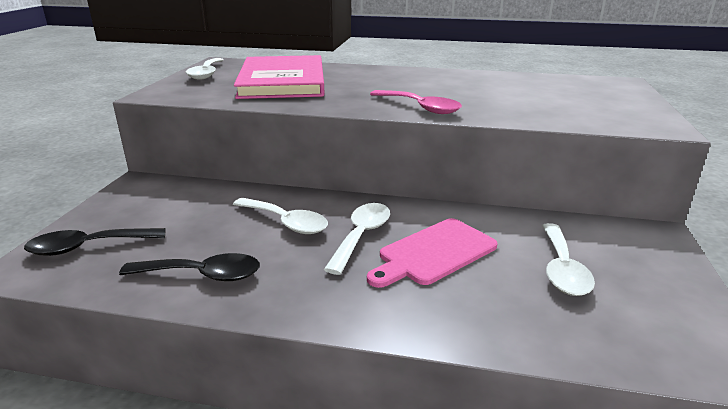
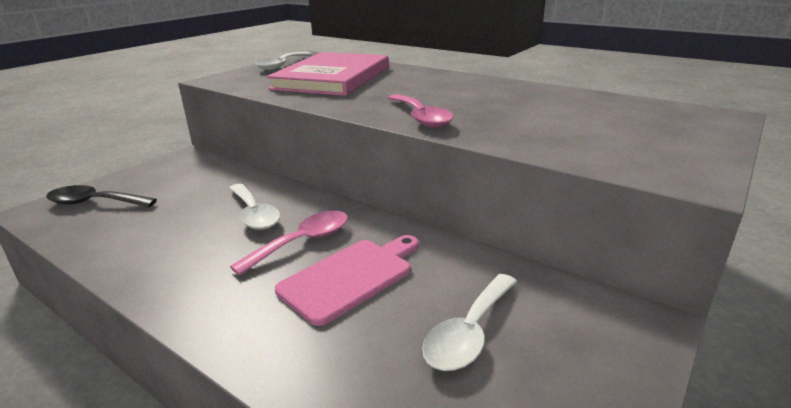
camera: 25 degrees right, 0 degrees up
black spoon [119,253,260,281] -> none
white spoon [324,203,390,275] -> pink spoon [230,211,348,276]
pink cutting board [367,218,498,288] -> pink cutting board turned 150 degrees clockwise [275,235,419,326]

